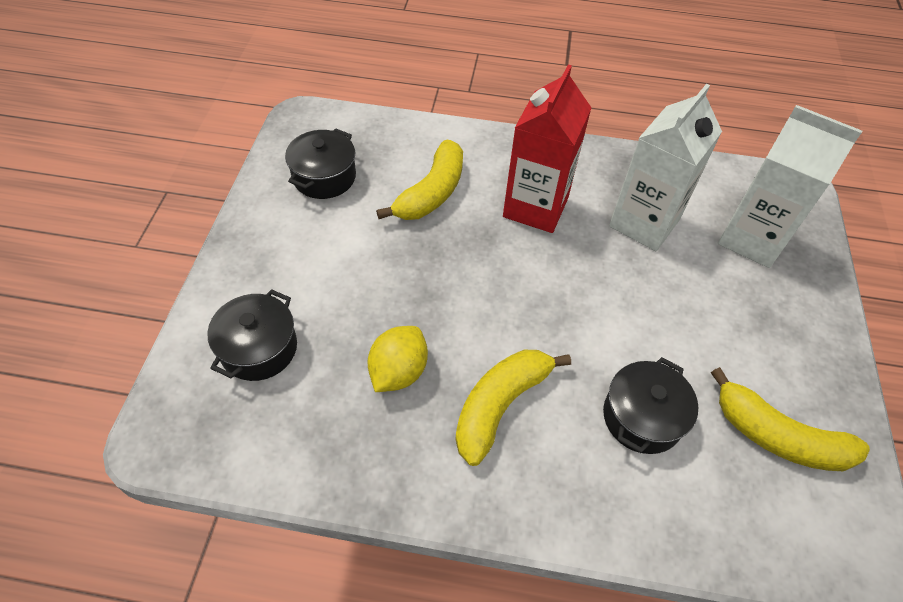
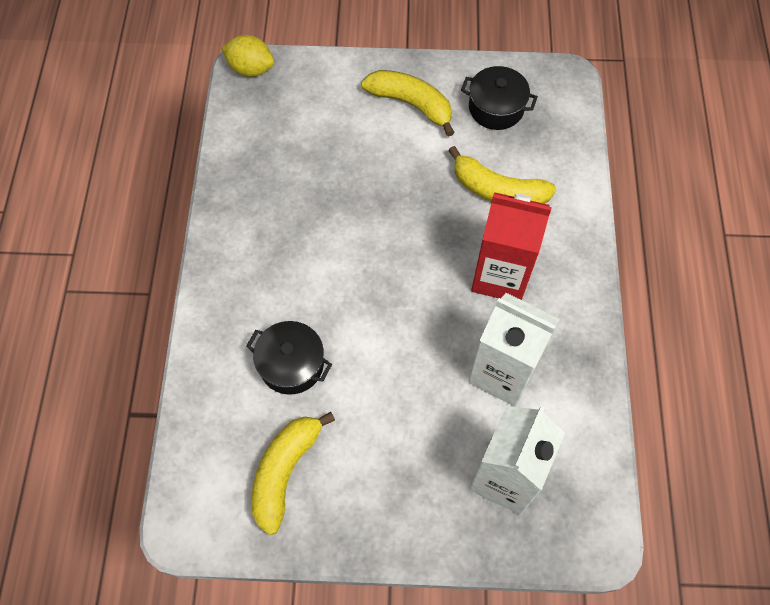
camera: 85 degrees right, 10 degrees up
black pot [207,289,297,381] -> none
yellow lemon [367,326,428,392] -> yellow lemon moved to [221,35,274,77]
yellow banana [455,350,571,466] -> yellow banana moved to [361,70,455,137]

